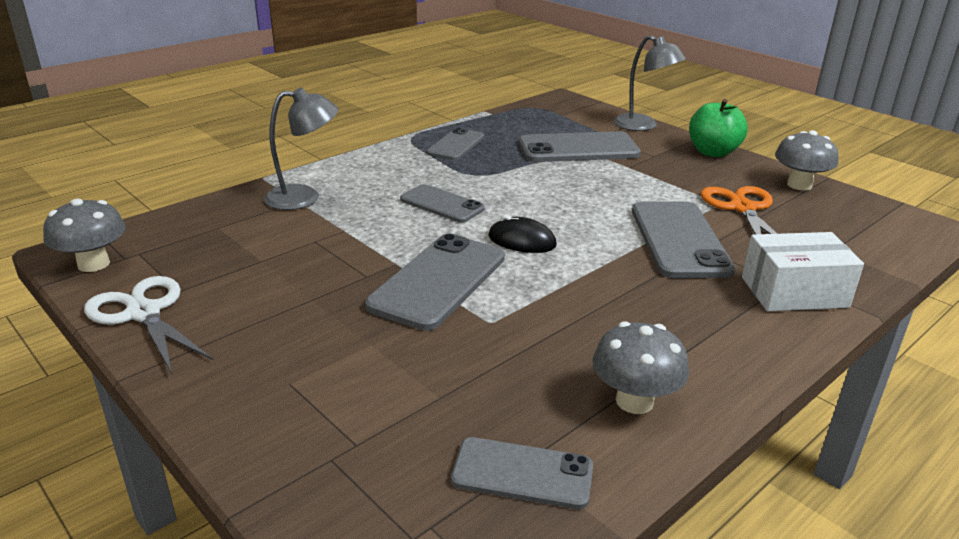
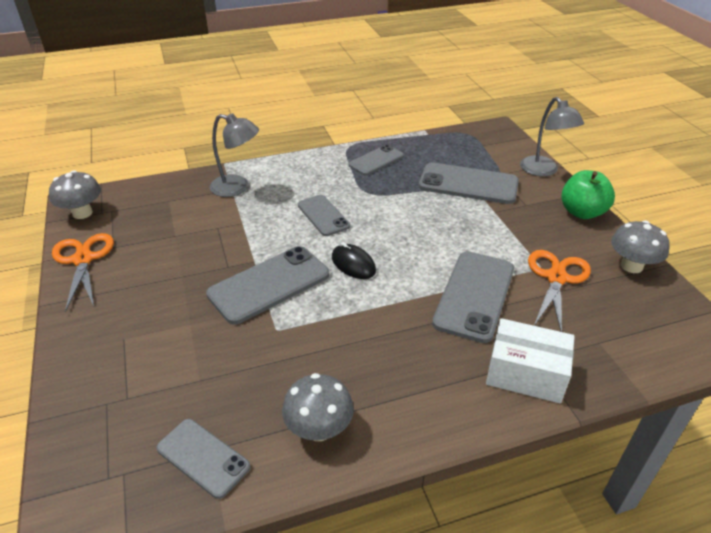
camera: 25 degrees right, 10 degrees up
white scissors [84,276,213,373] -> orange scissors [52,233,114,312]

